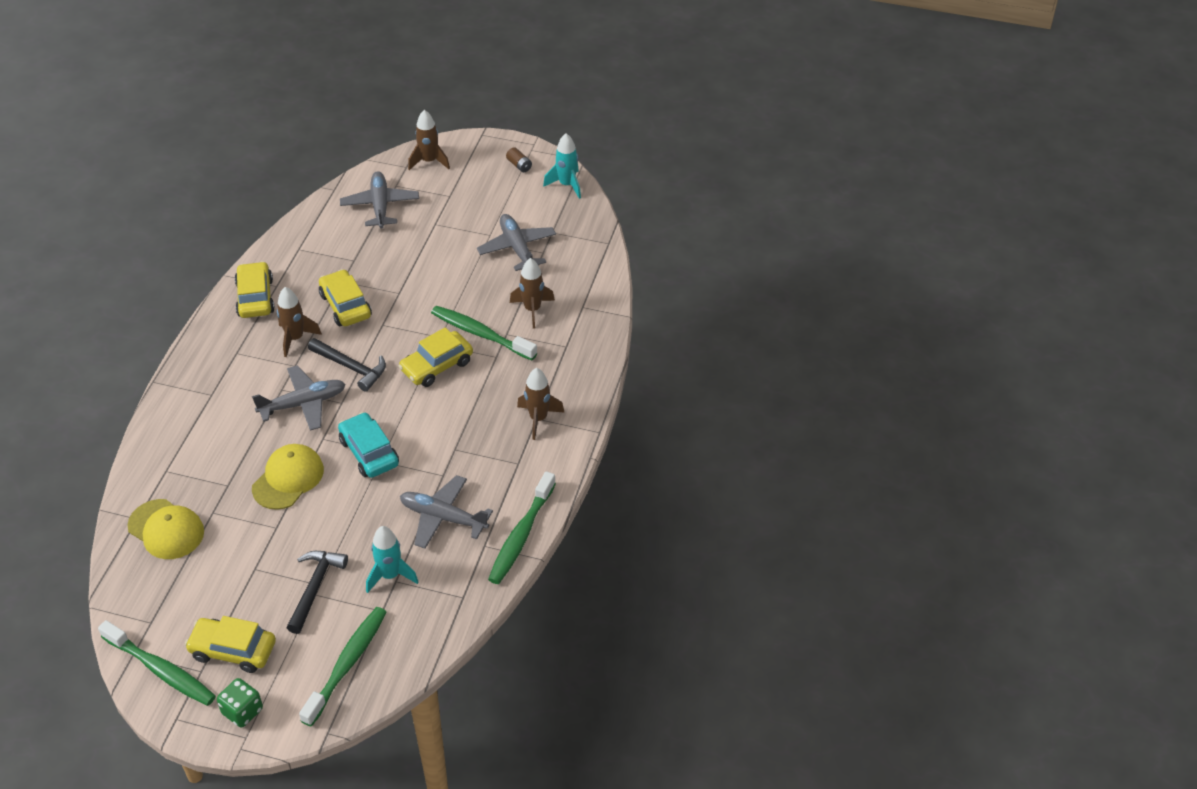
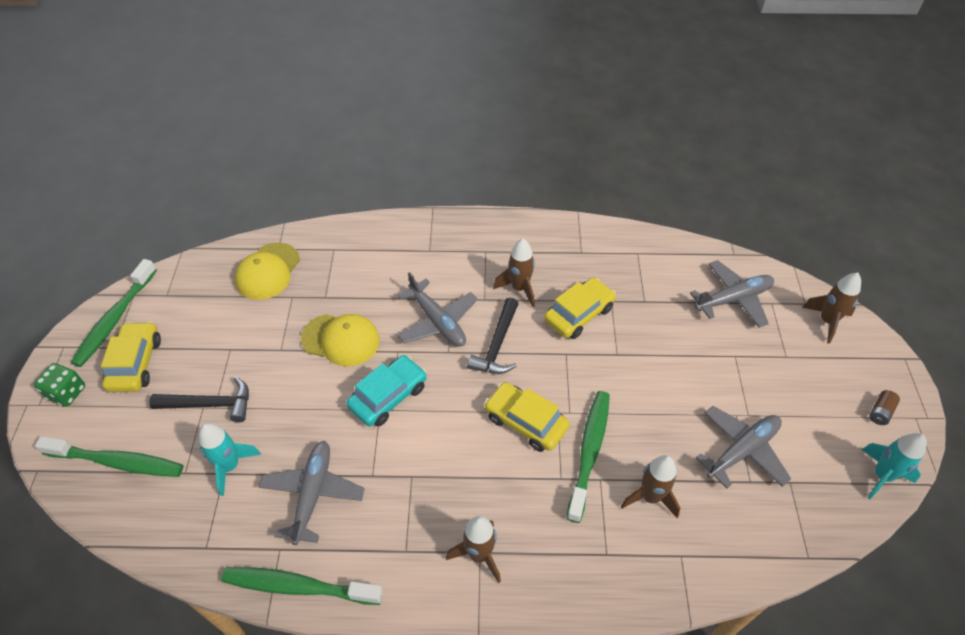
camera: 75 degrees right, 5 degrees up
yellow car [235,261,275,318] -> none

